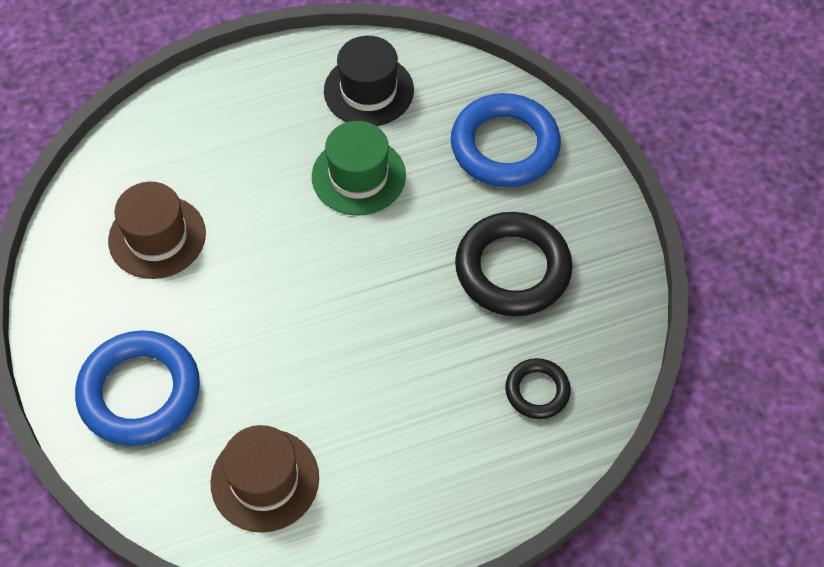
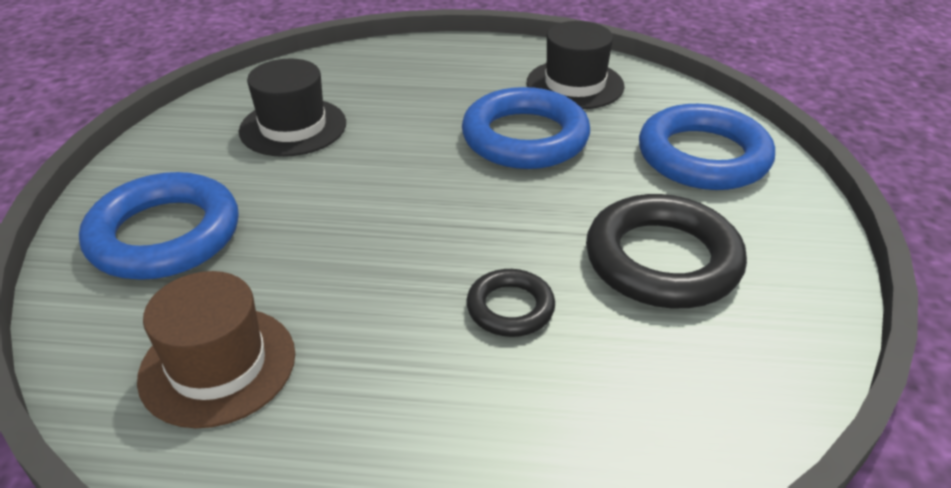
camera: 25 degrees right, 20 degrees down
brown hat [108,182,206,279] -> black hat [239,58,346,157]
green hat [312,121,406,216] -> blue ring [462,87,590,169]
black ring [505,358,571,419] -> black ring moved to [467,269,555,337]

